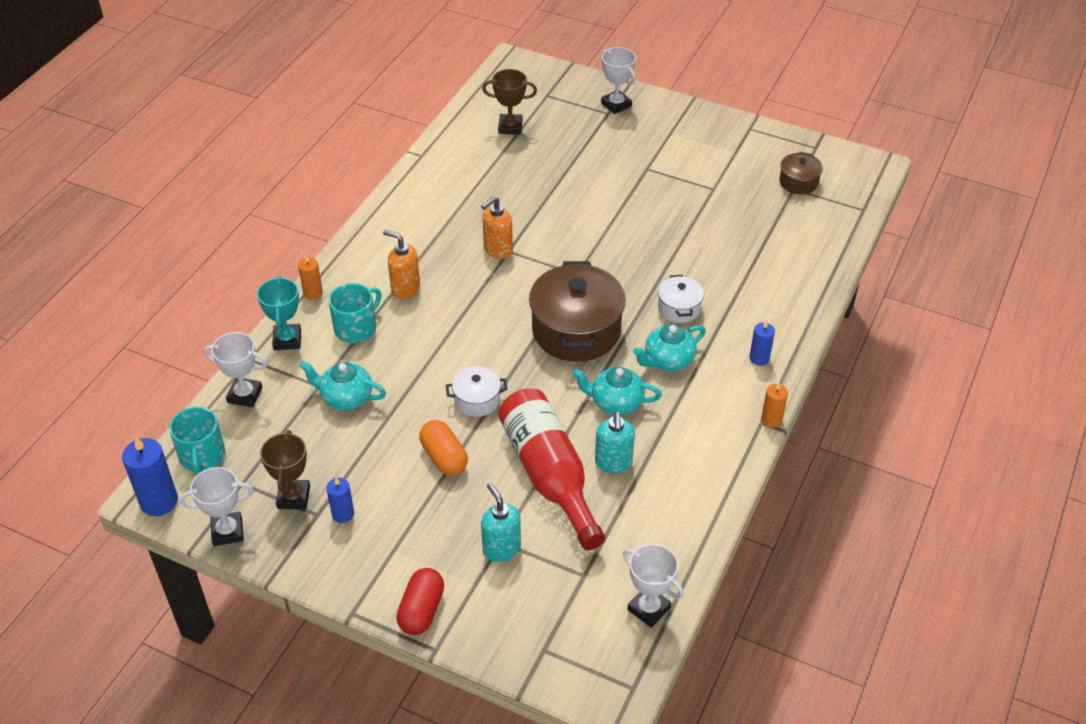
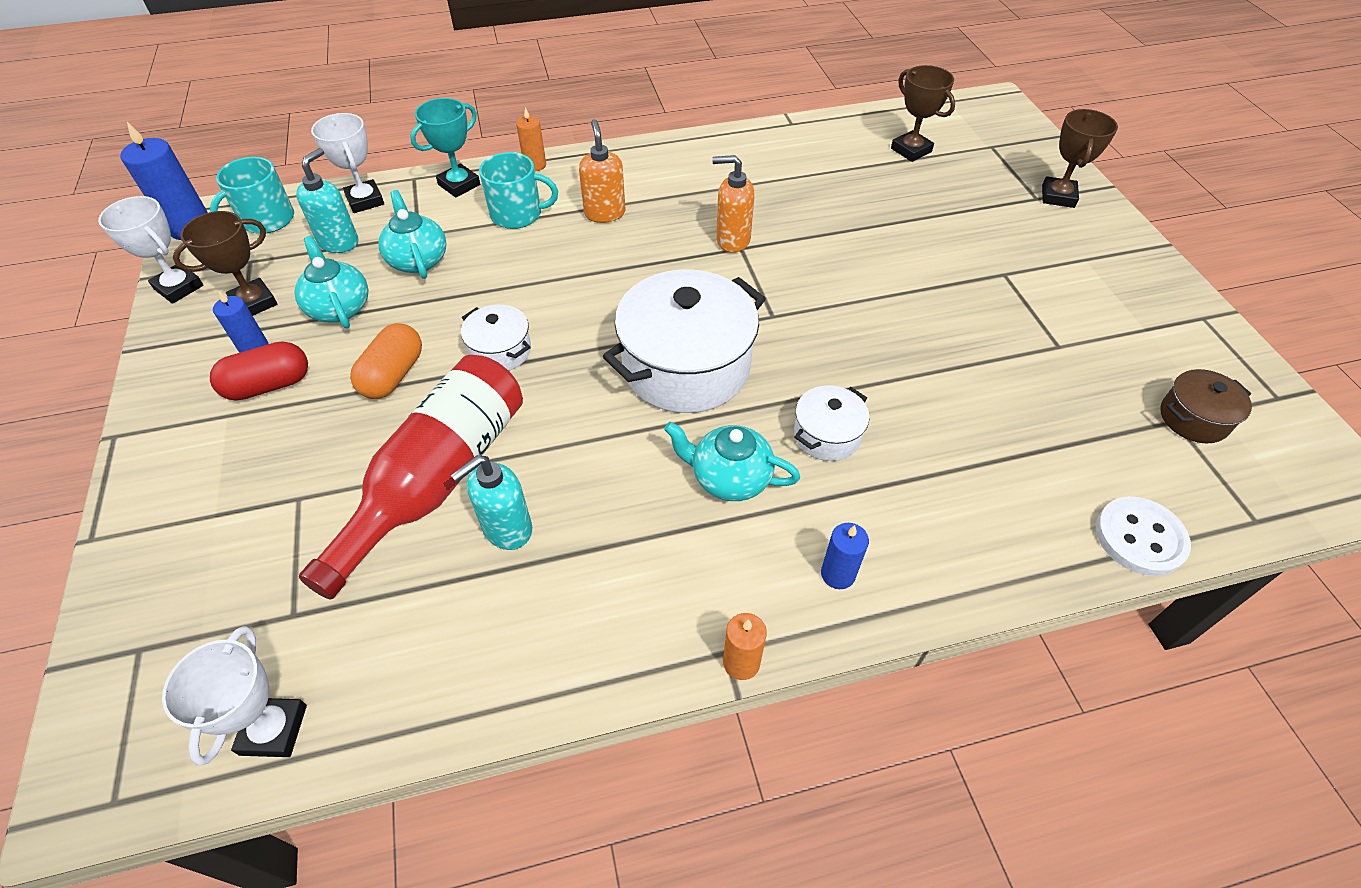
camera: 50 degrees right, 5 degrees up
red capsule [396,568,444,635] -> red capsule moved to [210,342,308,401]
turquoise soap dispenser [481,483,521,562] -> turquoise soap dispenser moved to [296,148,358,253]
brown pot [529,261,626,362] -> white pot [603,270,766,413]
turquoise teapot [572,367,662,415] -> turquoise teapot moved to [294,236,368,329]
white trophy [601,47,636,114] -> brown trophy [1042,109,1118,208]
none -> white button [1096,496,1191,576]

